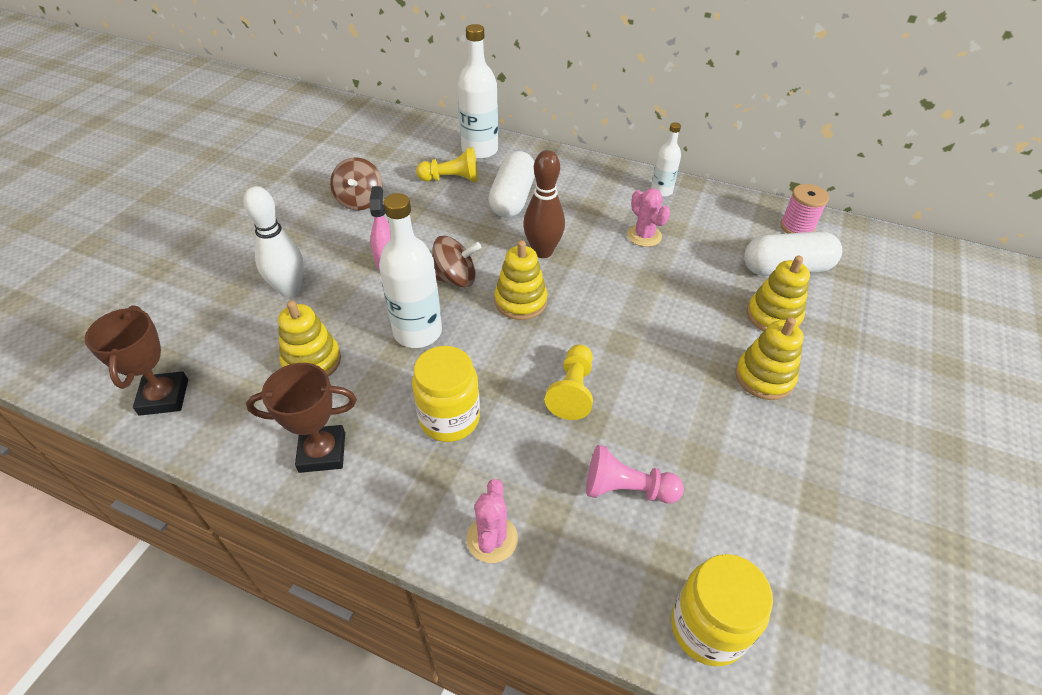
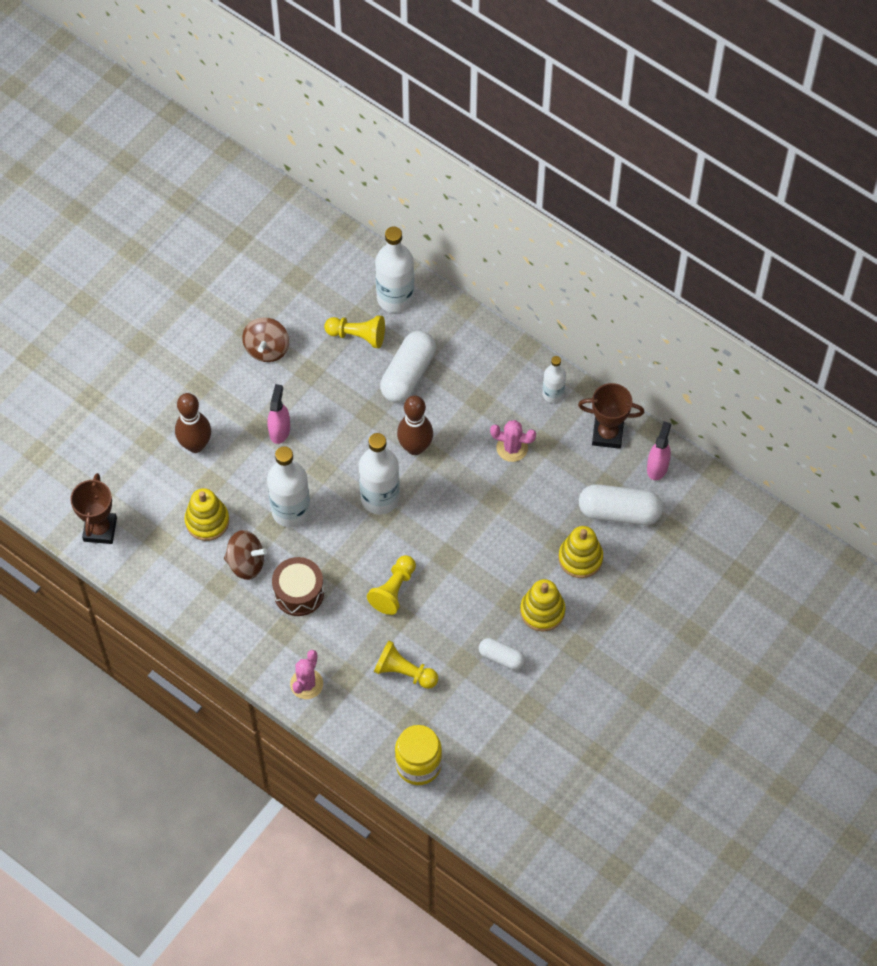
camera: 15 degrees right, 15 degrees up
white bowling pin [243,186,304,297] -> brown bowling pin [175,393,211,453]
brown trophy [246,363,357,473] -> brown trophy moved to [578,383,644,449]
yellow jar [412,346,480,442] -> brown drum [272,557,324,616]
brown spinning top [433,236,481,288] -> brown spinning top moved to [224,530,267,580]
yellow stacking toy [494,240,547,320] -> white bottle [359,433,400,515]
pink pawn [586,445,684,503] -> yellow pawn [374,640,438,689]
pink cactus [627,188,670,247] -> pink cactus turned 60 degrees counterclockwise [490,420,536,462]
pink spool [780,184,829,234] -> pink spray bottle [647,421,671,480]
none -> white capsule [479,638,525,670]

